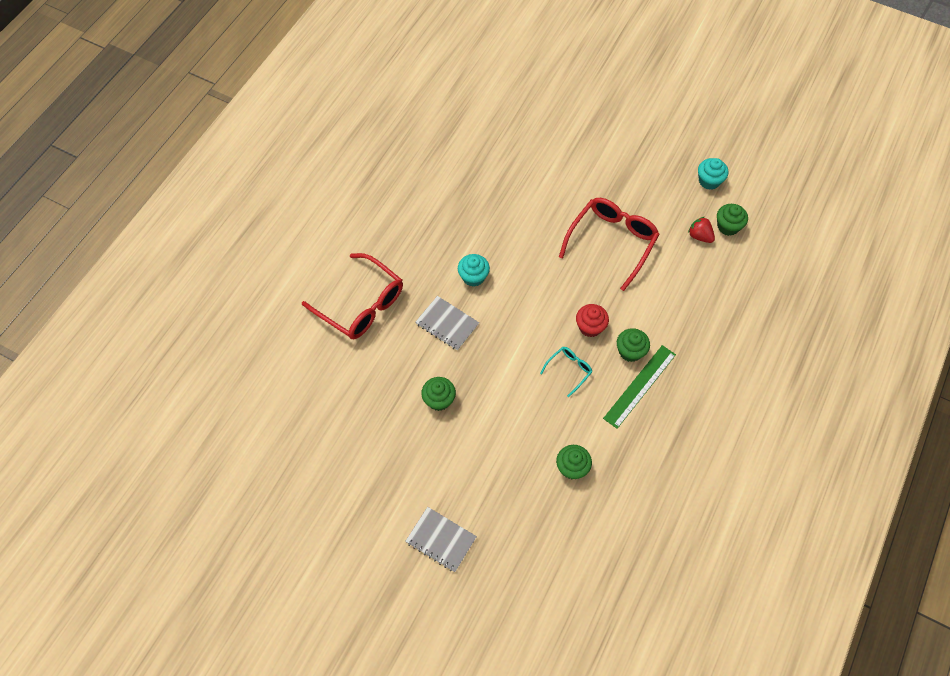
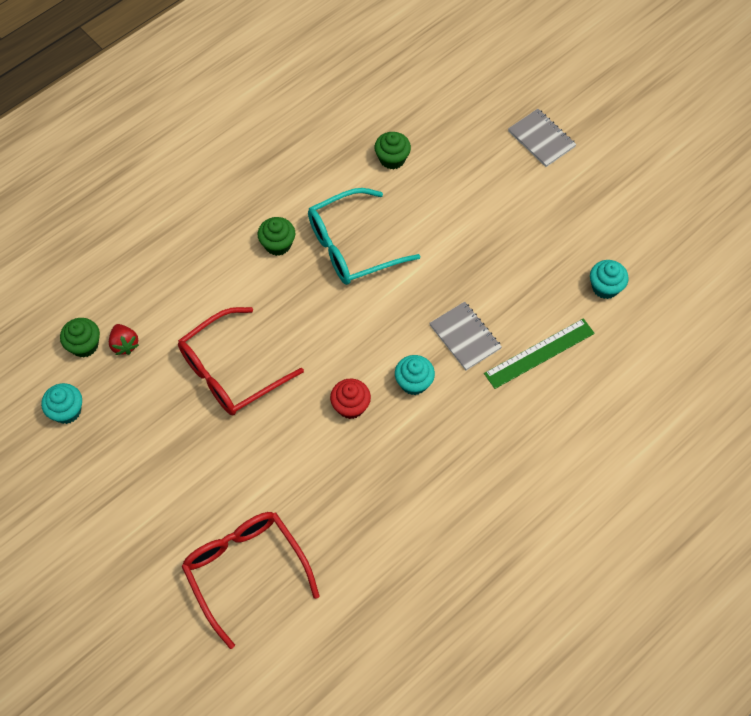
camera: 160 degrees left, 0 degrees up
red glasses [302,253,403,339] -> red glasses moved to [182,512,319,649]
green cupcake [421,377,456,411] -> none
turquoise glasses [540,347,592,397] -> turquoise glasses [308,188,420,285], size x2.08
red cupcake [576,304,609,337] -> red cupcake moved to [330,379,371,419]
green ruler [603,345,676,429] -> green ruler moved to [484,318,595,389]
none -> turquoise cupcake [590,260,629,299]

